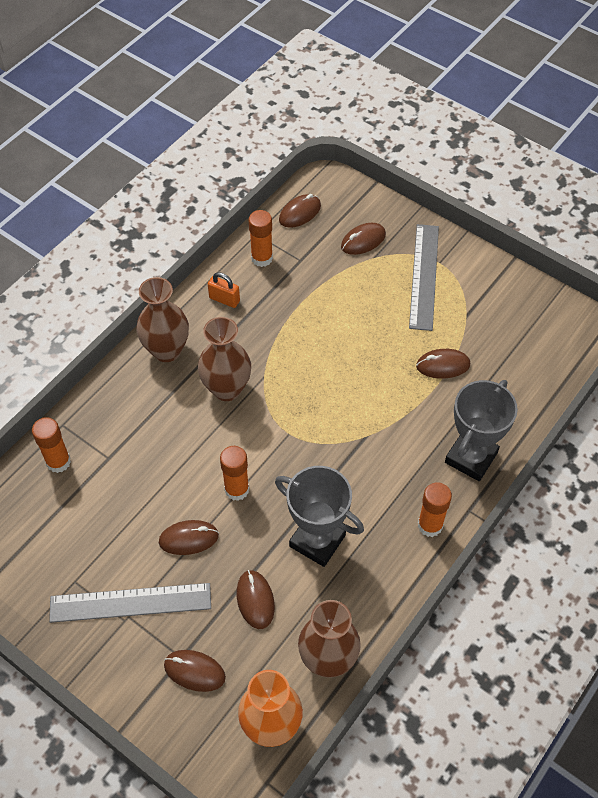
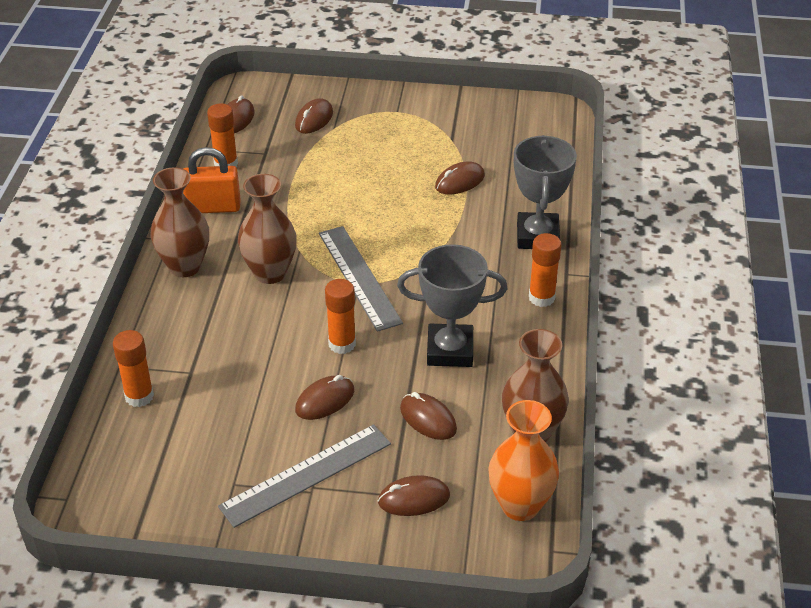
camera: 30 degrees left, 15 degrees down
orange padlock [208,272,240,308] -> orange padlock [183,147,241,213], size x1.61
grey ruler [409,224,439,331] -> grey ruler moved to [319,226,403,332]

